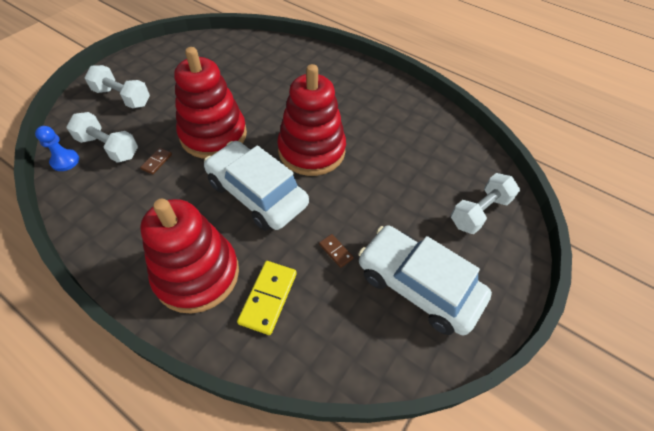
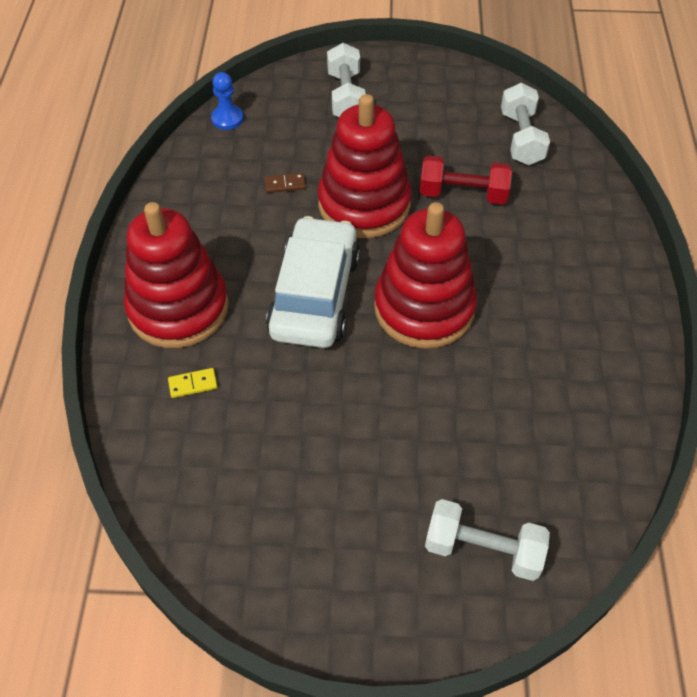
camera: 60 degrees right, 0 degrees up
white dumbbell [67,112,138,163] -> white dumbbell moved to [501,83,550,165]
yellow domino [237,261,297,335] -> yellow domino [168,368,217,398], size x0.53
brown domino [319,234,354,268] -> none
white car [358,226,492,335] -> none
none -> red dumbbell [420,155,512,204]

